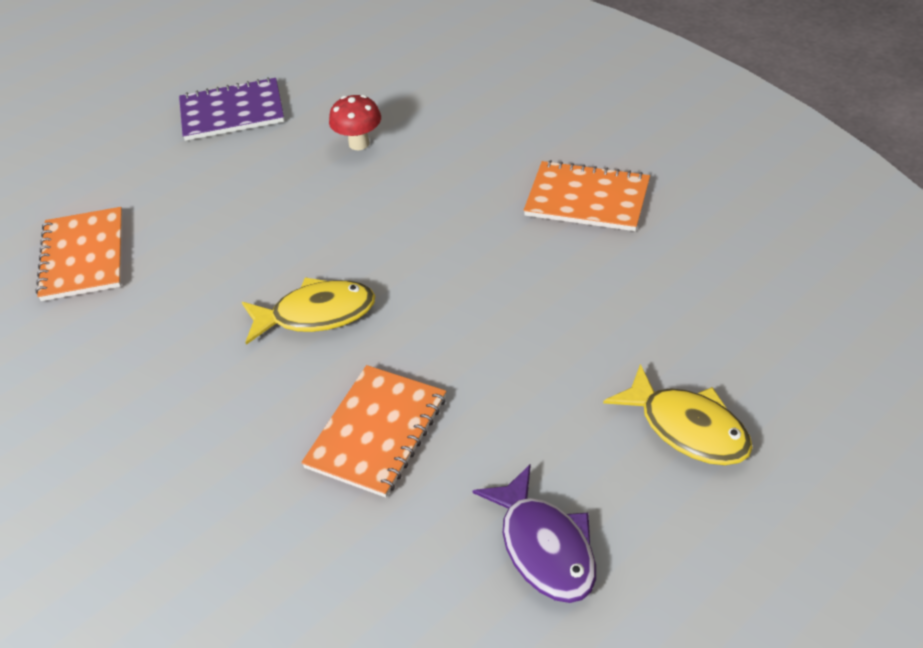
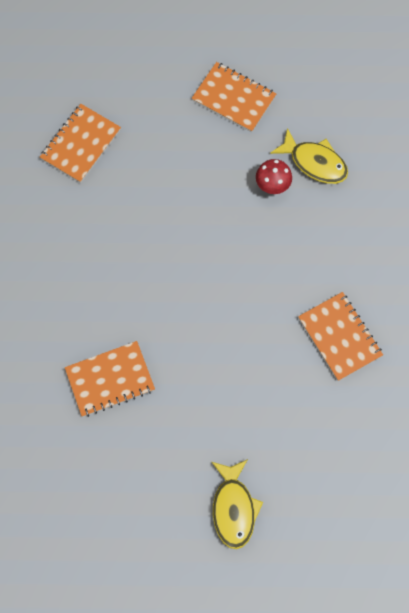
camera: 40 degrees right, 25 degrees up
purple notebook [179,77,284,141] -> orange notebook [192,62,277,132]
yellow fish [242,277,375,345] -> yellow fish moved to [270,128,348,184]
purple fish [473,464,596,603] -> none

